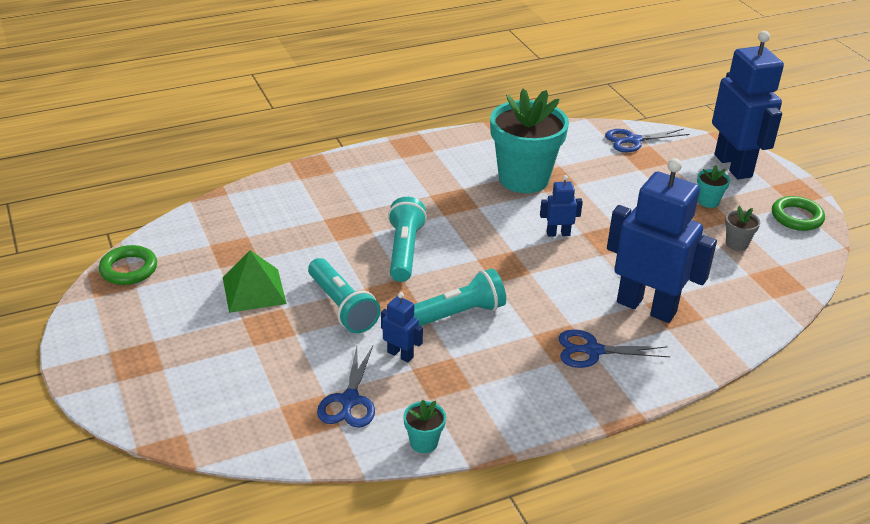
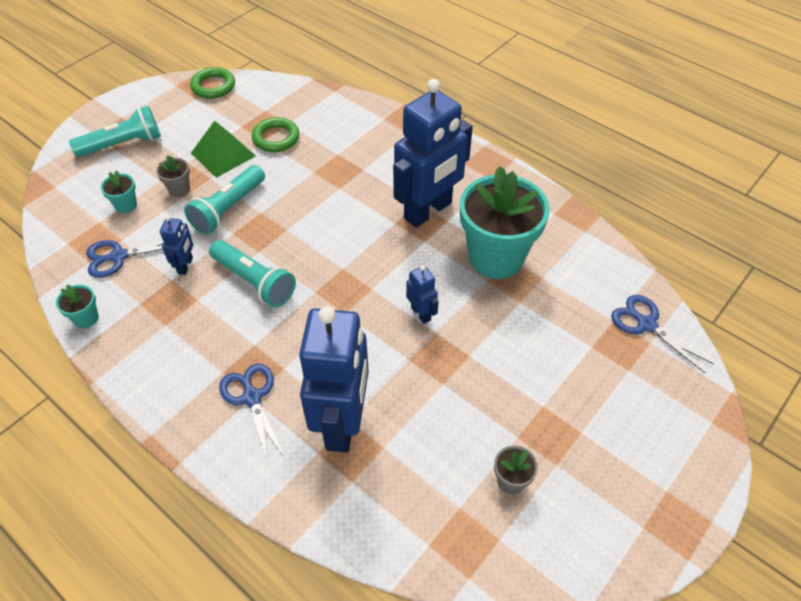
camera: 65 degrees right, 15 degrees up
turquoise flashlight [388,197,427,282] -> turquoise flashlight moved to [69,106,161,157]
turquoise flower pot [697,165,730,208] -> turquoise flower pot moved to [101,170,137,213]
blue robot [712,31,784,179] -> blue robot moved to [393,79,473,228]
green ring [772,196,825,231] -> green ring moved to [252,117,299,152]
none -> grey flower pot [156,155,190,197]

